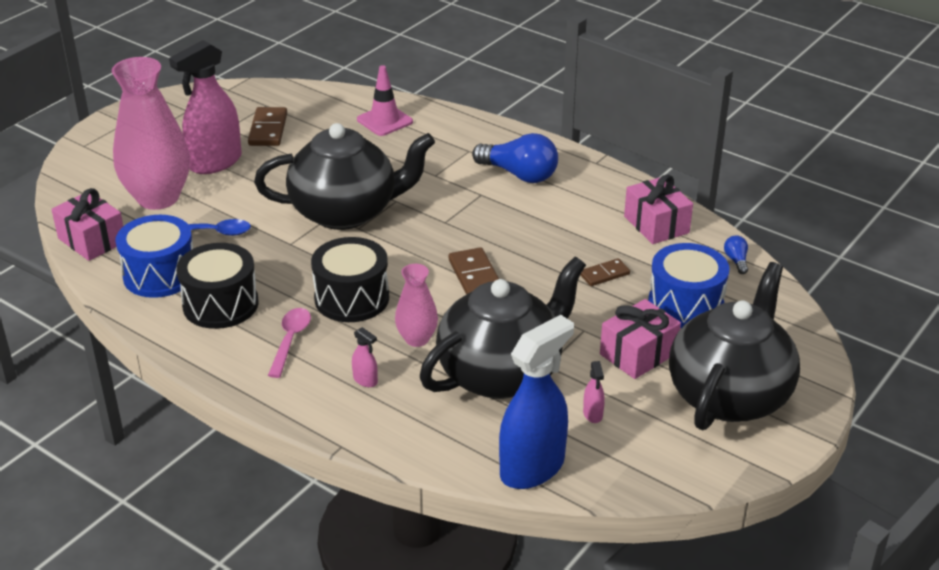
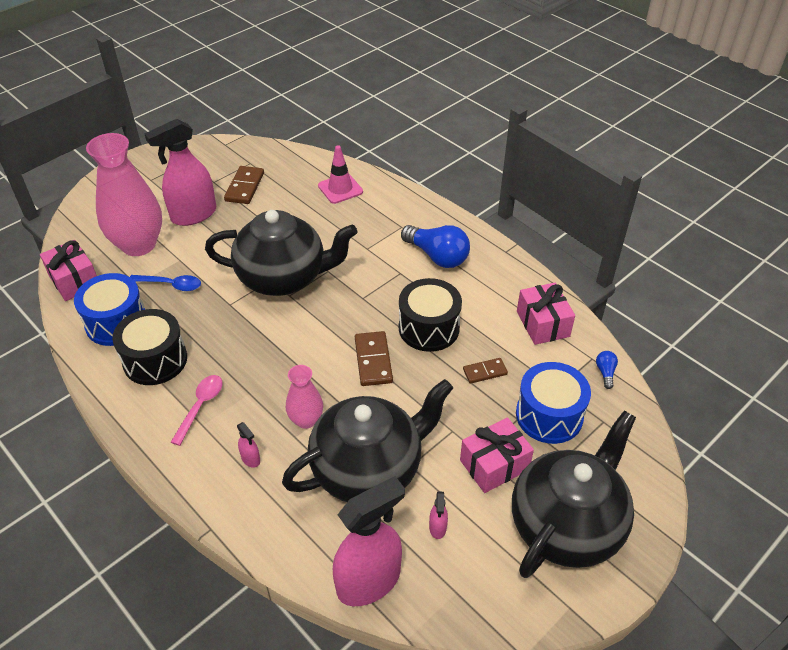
camera: 10 degrees right, 10 degrees up
black drum [311,237,389,322] -> black drum moved to [399,278,462,352]
blue spray bottle [499,315,574,489] -> pink spray bottle [333,476,405,606]

